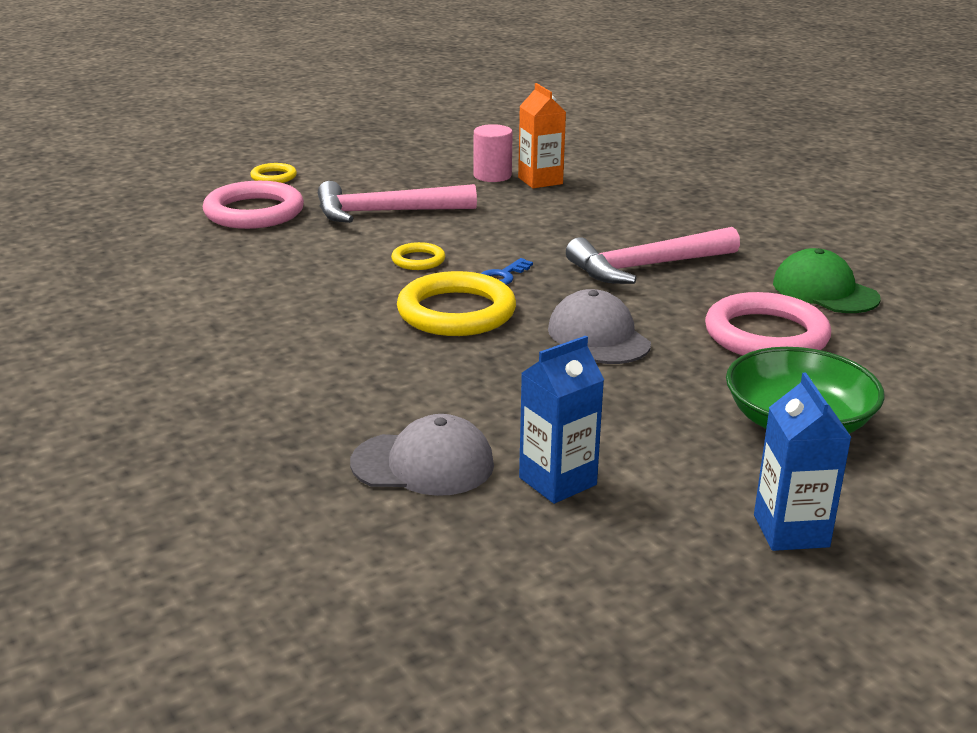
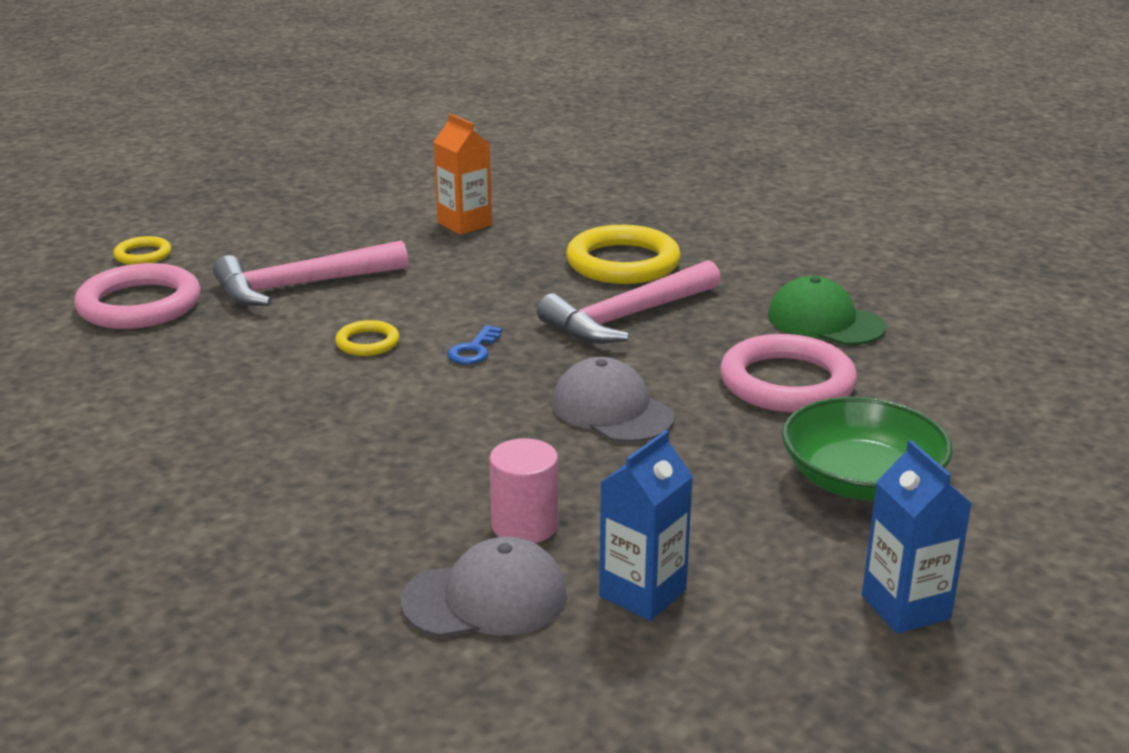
camera: 15 degrees left, 0 degrees up
yellow ring [397,271,516,336] -> yellow ring moved to [566,225,681,284]
pink cylinder [474,124,513,182] -> pink cylinder moved to [489,438,558,543]

